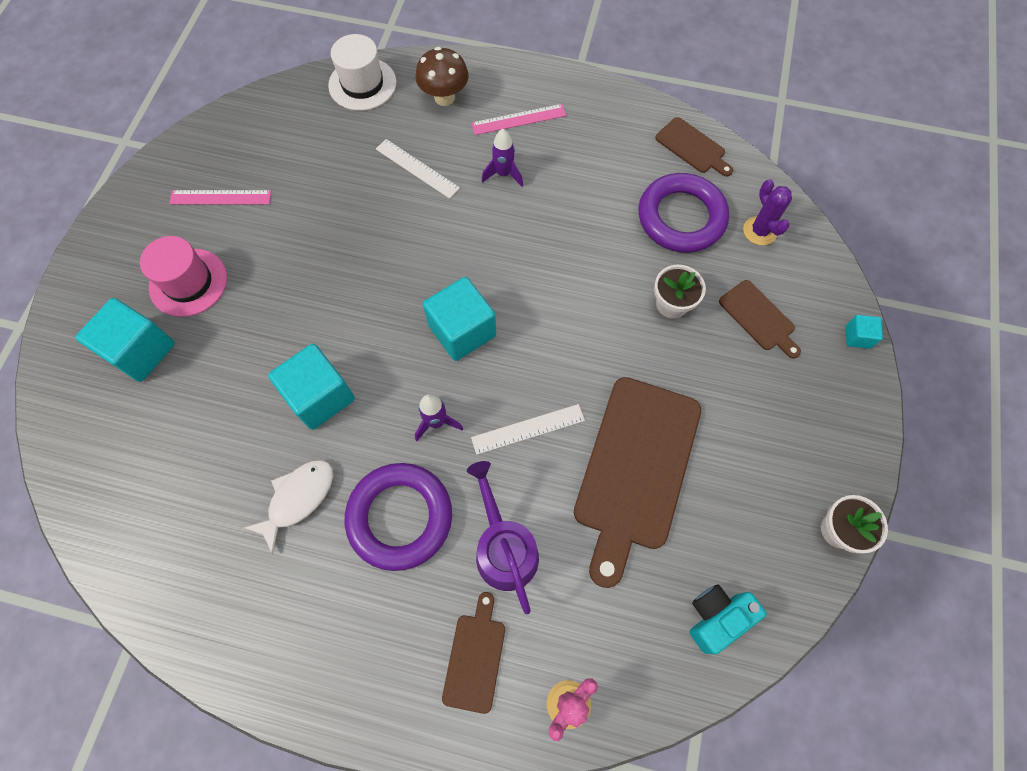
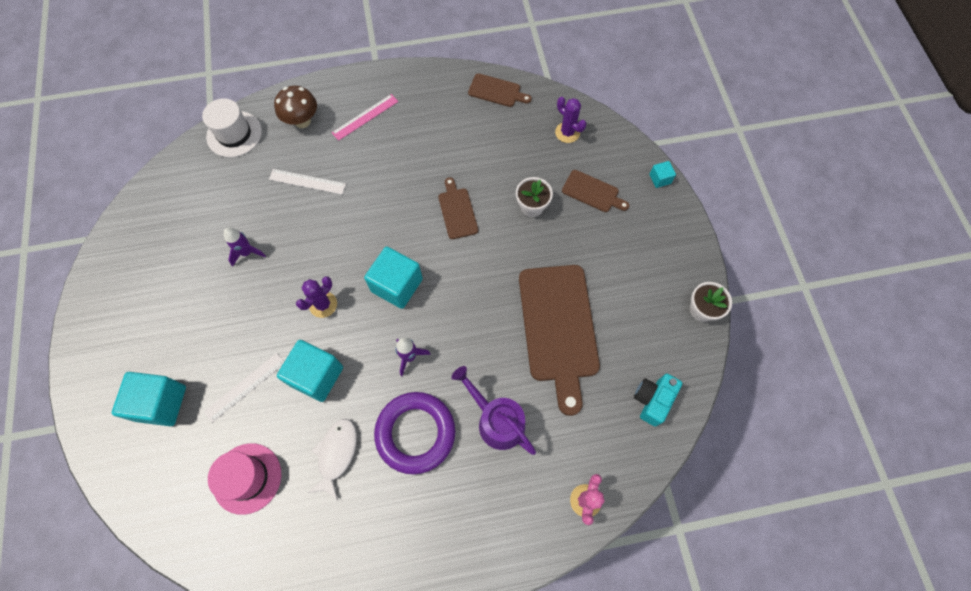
camera: 25 degrees left, 0 degrees up
pink hat [140,236,227,317] -> pink hat moved to [208,443,281,515]
pink ruler [169,190,271,204] -> none
brown cutting board [442,592,505,714] -> brown cutting board moved to [438,177,478,239]
white ruler [471,404,585,455] -> white ruler moved to [204,353,284,422]
purple rocket [482,129,523,187] -> purple rocket moved to [224,227,266,267]
purple ring [639,173,729,253] -> none
none -> purple cactus [296,276,337,318]

